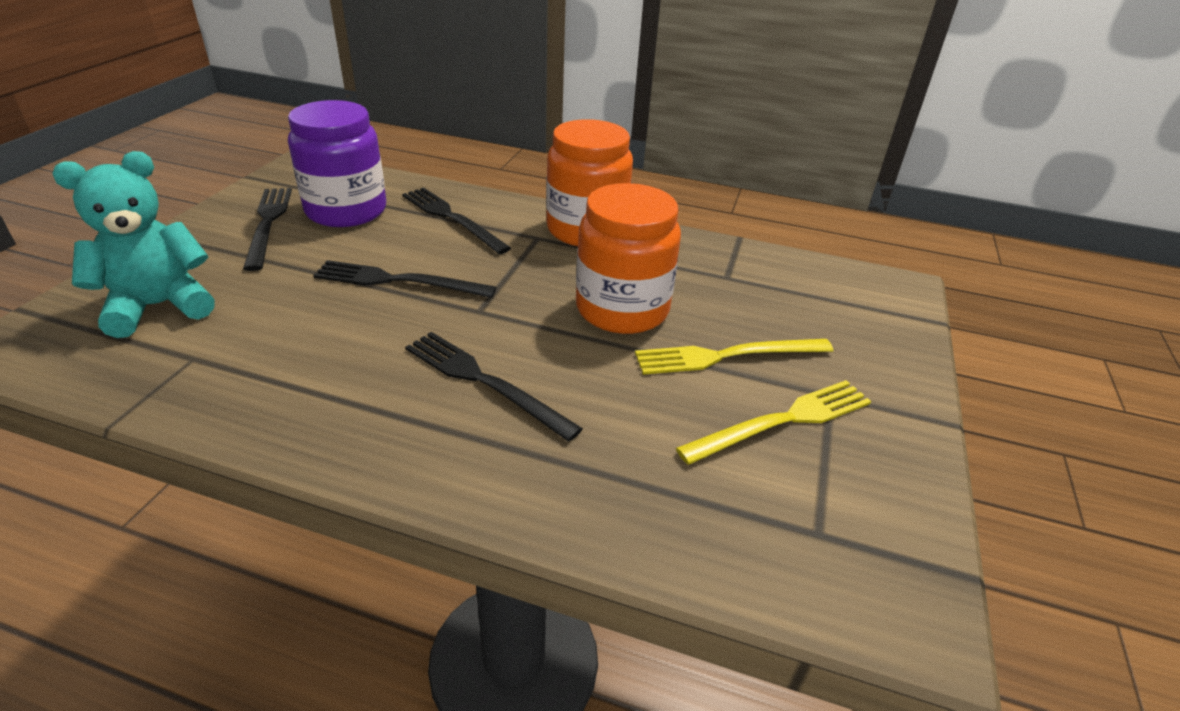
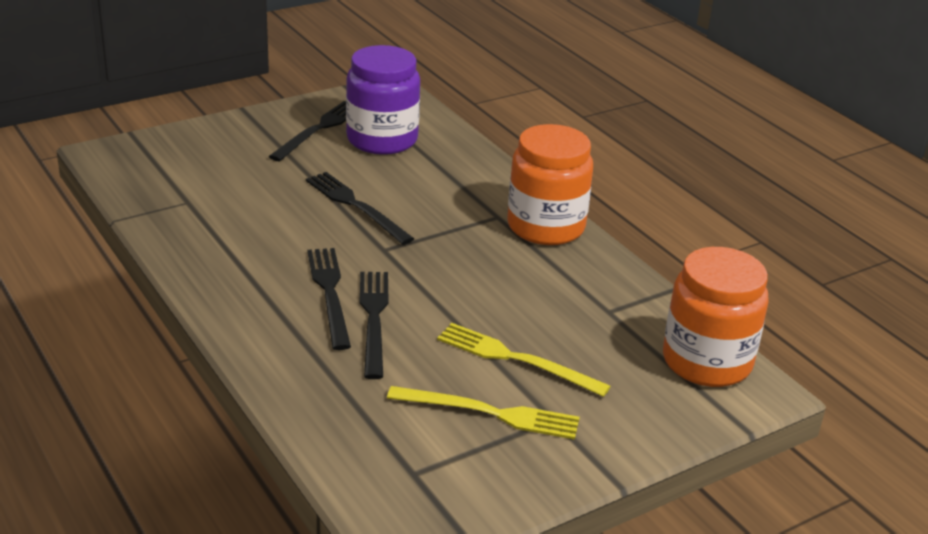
camera: 40 degrees right, 5 degrees down
turquoise teddy bear [53,151,215,338] -> none
black fork [402,187,511,254] -> black fork moved to [360,272,389,379]
orange jar [576,183,681,334] -> orange jar moved to [663,247,769,387]

